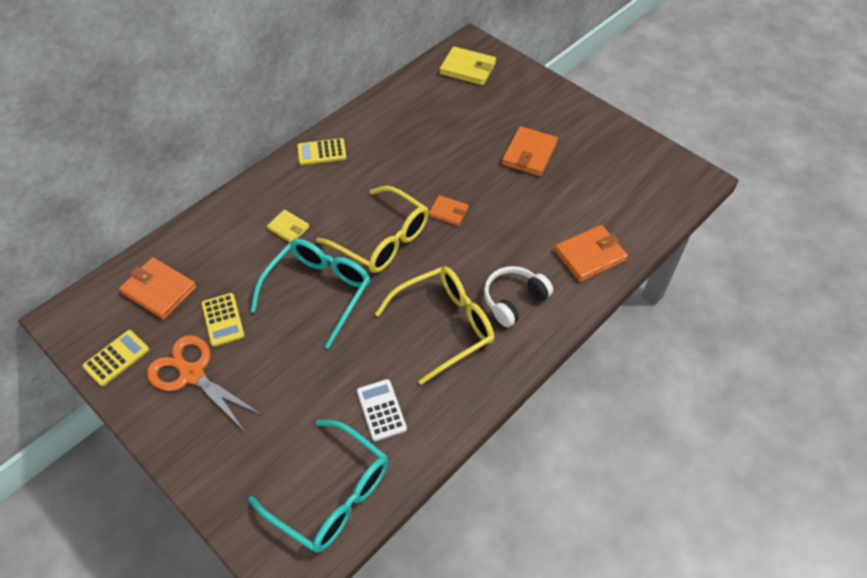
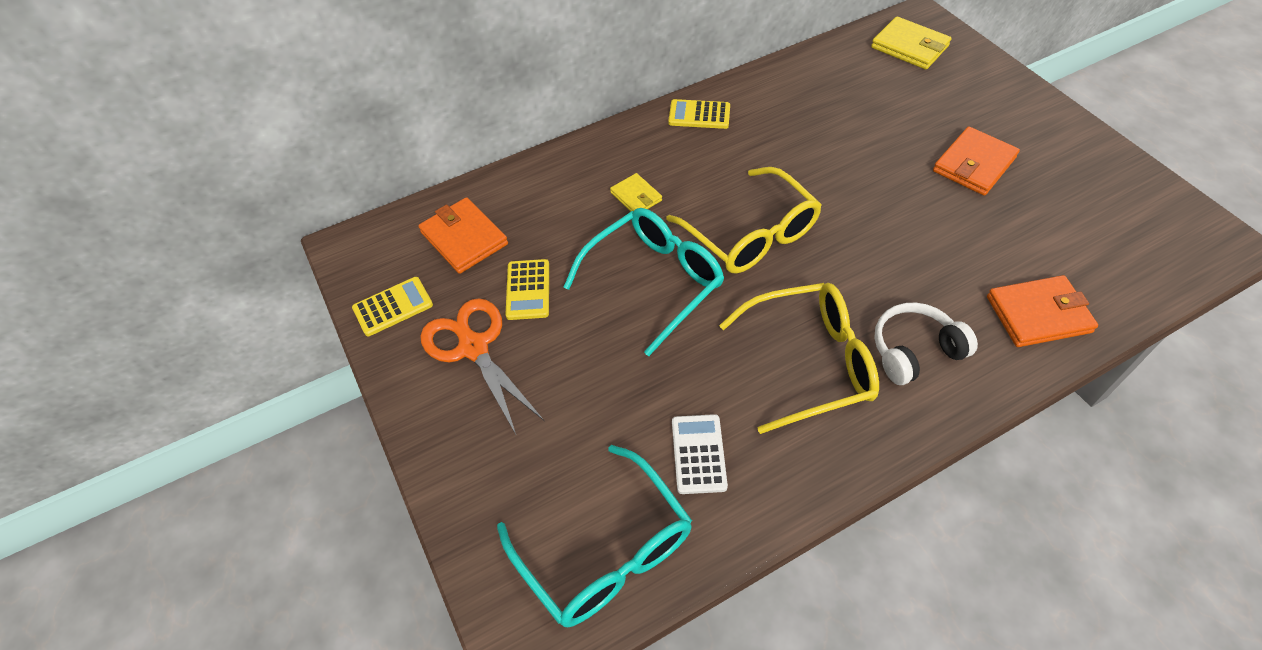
camera: 20 degrees right, 0 degrees up
orange wallet [429,195,469,226] -> none

